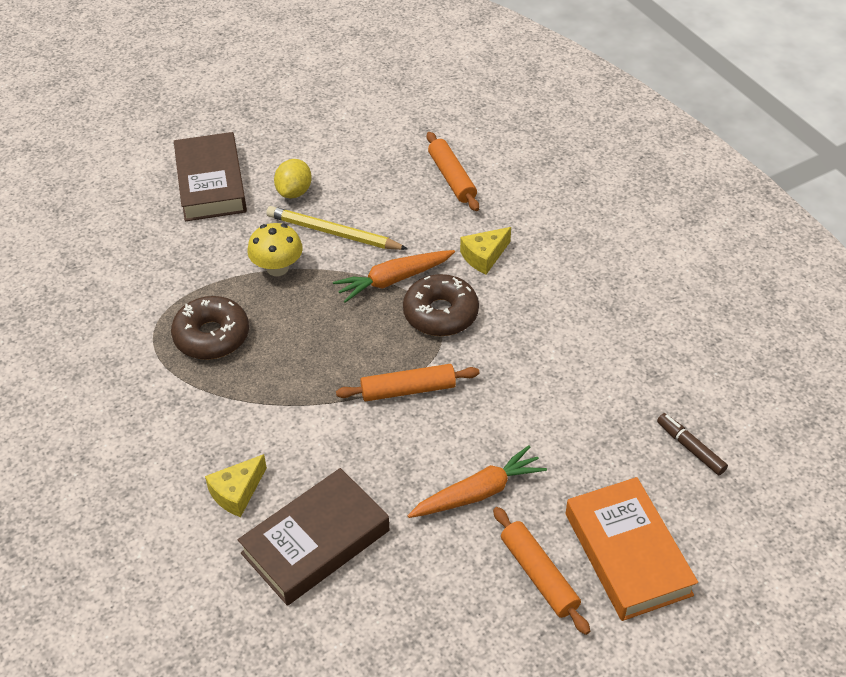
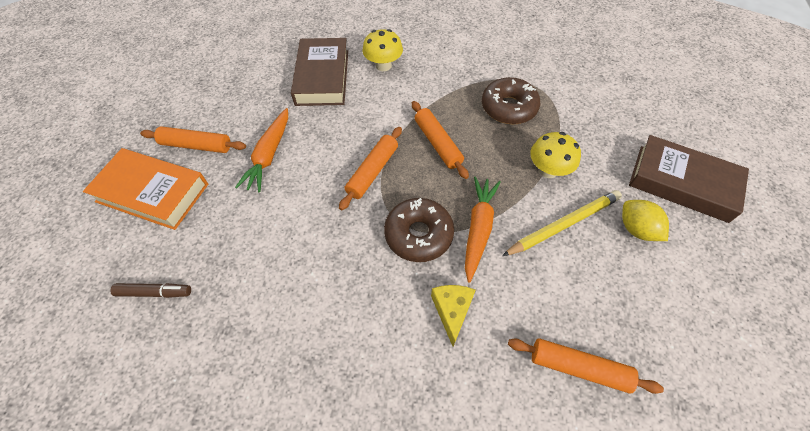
camera: 130 degrees right, 10 degrees up
yellow cheese [205,454,267,517] -> yellow mushroom [362,29,403,71]
none -> orange rolling pin [412,101,469,179]

